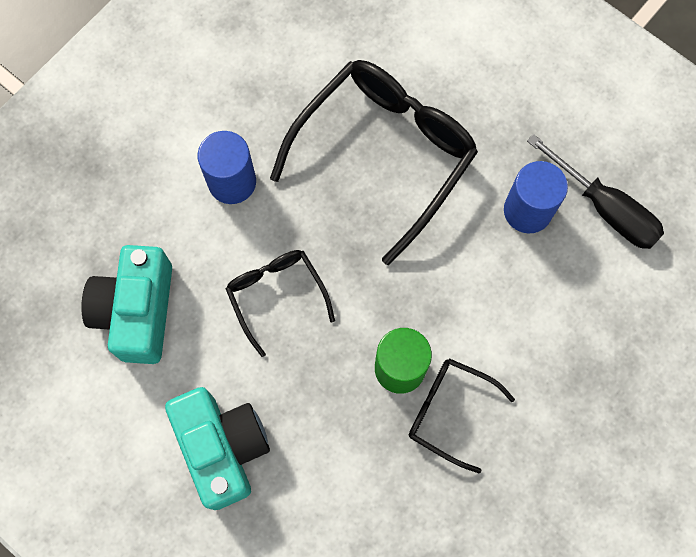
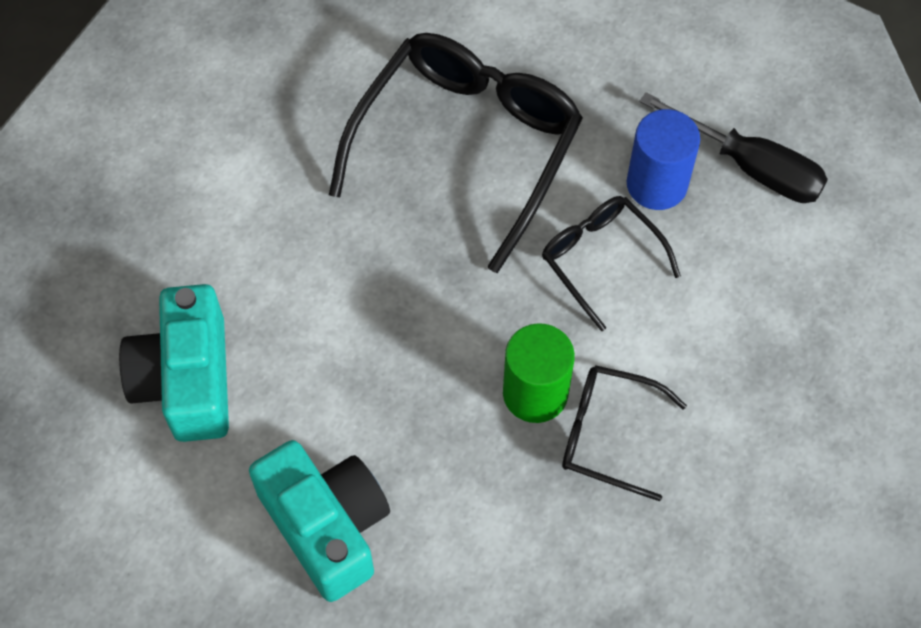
camera: 10 degrees left, 10 degrees down
blue cylinder [198,131,256,204] -> none
black glasses [226,250,335,357] -> black glasses moved to [542,196,681,331]

